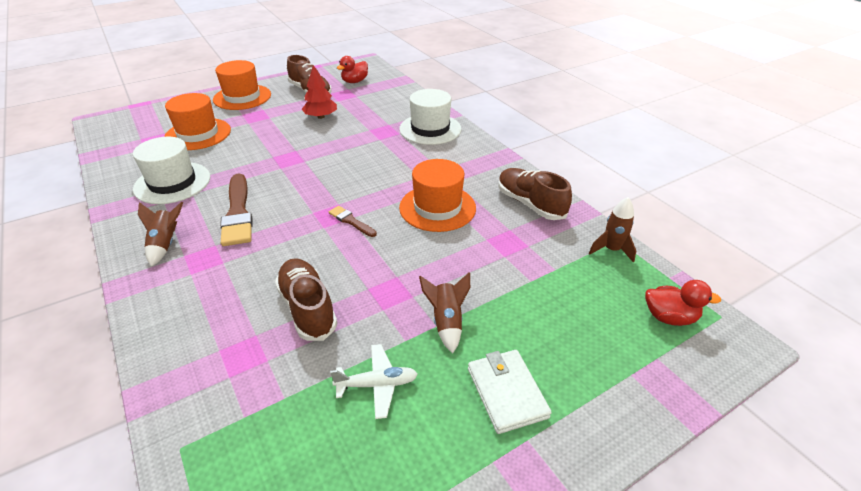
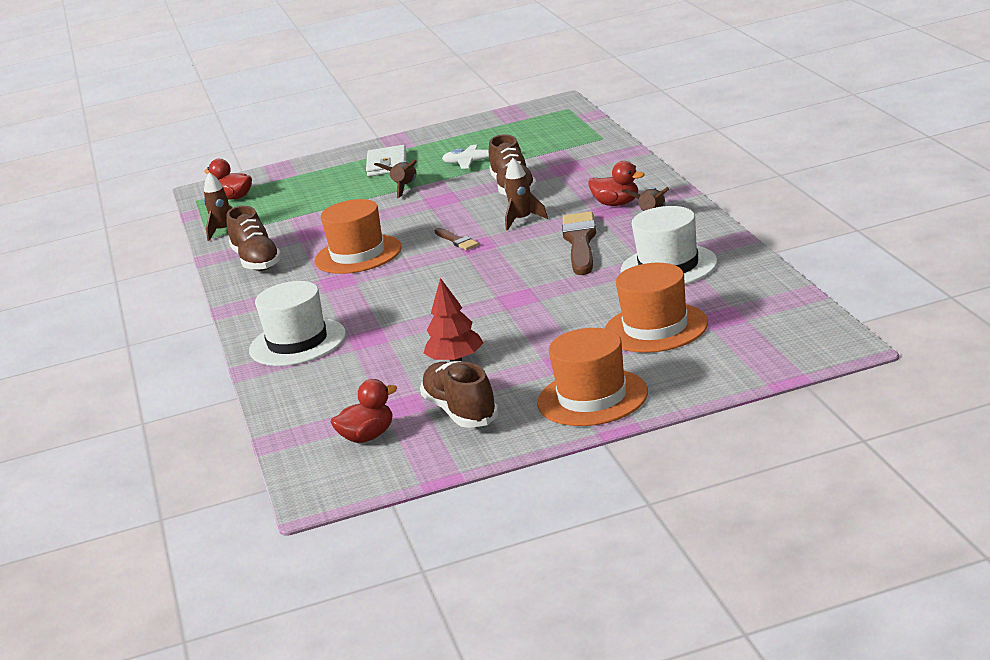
camera: 160 degrees left, 15 degrees down
none -> brown rocket [505,158,548,231]
none -> red duck [588,161,645,206]

